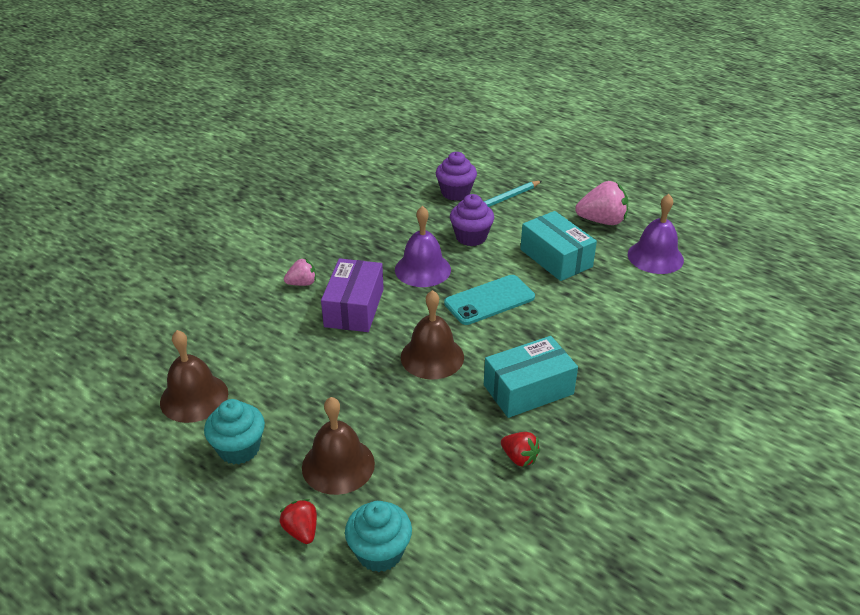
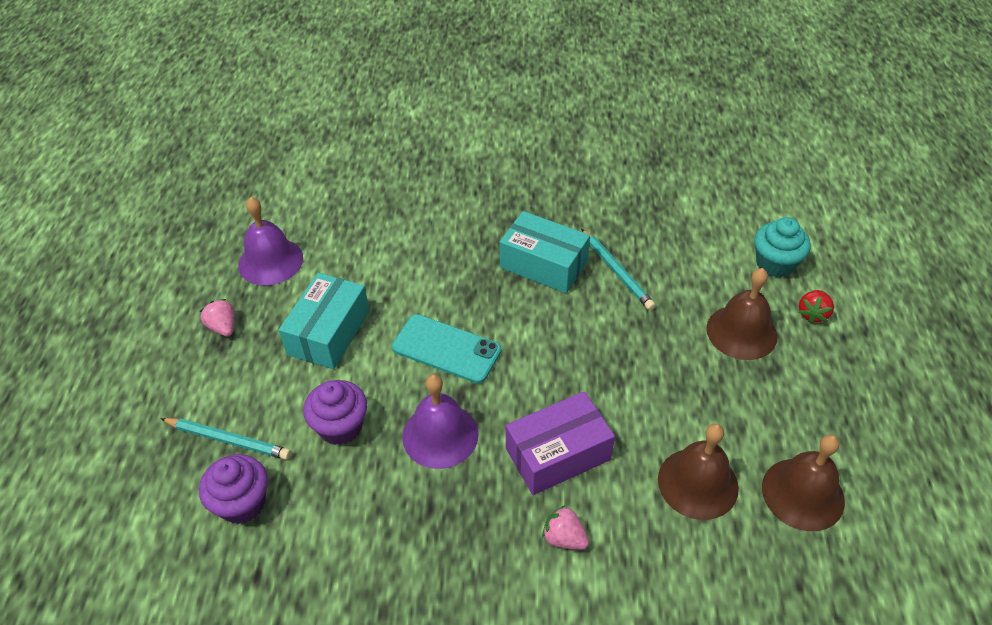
camera: 125 degrees left, 10 degrees up
turquoise cupcake [204,399,265,465] -> none
brown bell [401,290,464,379] -> brown bell moved to [658,424,739,520]
red strawberry [501,432,540,467] -> none
pink strawberry [575,181,628,225] -> pink strawberry [200,299,234,336], size x0.57
none -> turquoise pencil [581,229,655,310]

